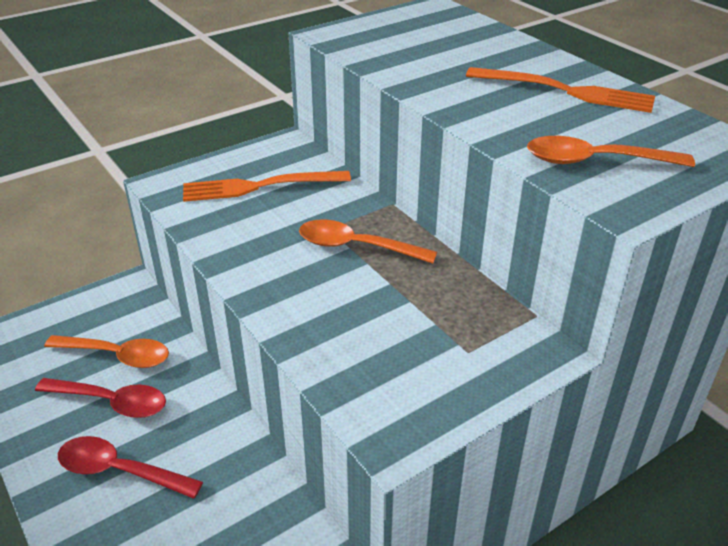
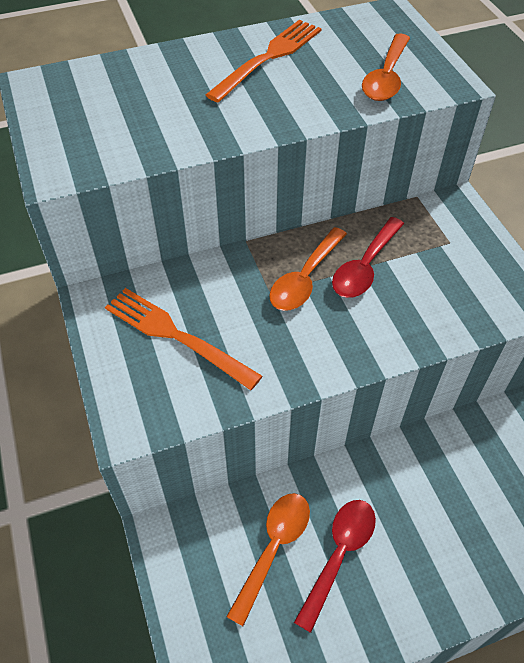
camera: 75 degrees left, 15 degrees up
red spoon [58,436,203,499] -> red spoon moved to [332,217,404,298]
orange fork [183,171,351,202] -> orange fork turned 120 degrees clockwise [105,288,262,390]

